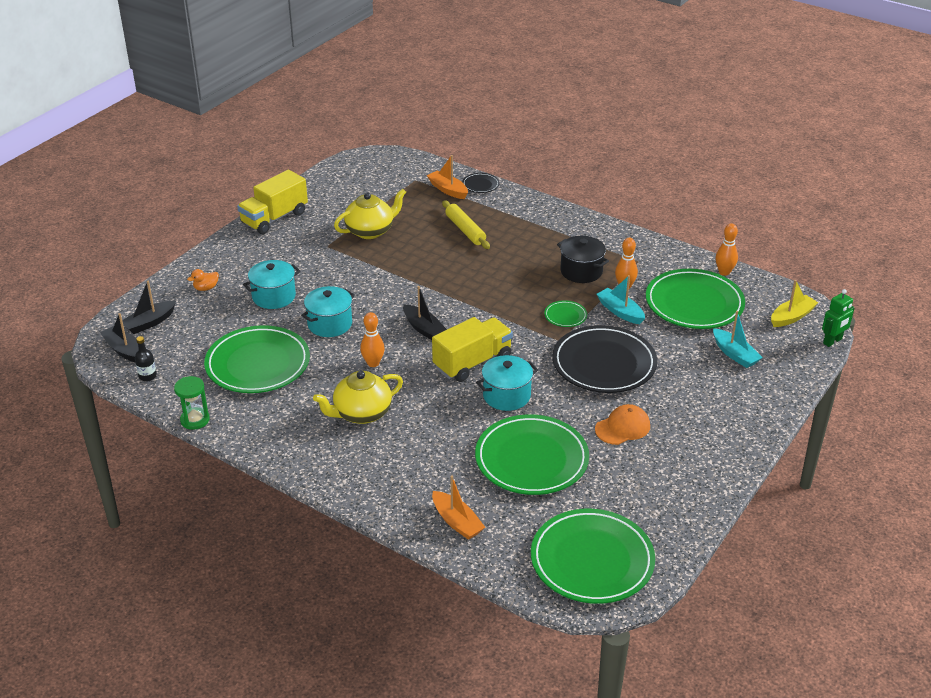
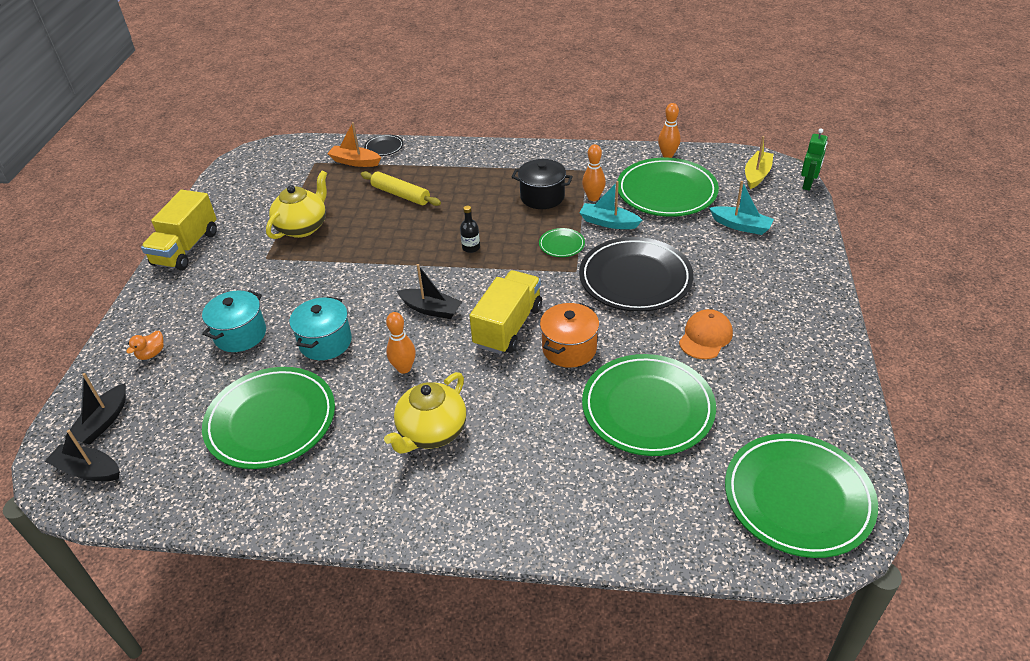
camera: 25 degrees left, 5 degrees up
black bottle [135,336,157,381] -> black bottle moved to [460,206,480,253]
green hourglass [174,376,210,430] -> none
orange boat [432,475,485,540] -> none
turquoise pot [476,355,538,411] -> orange pot [540,303,599,368]

